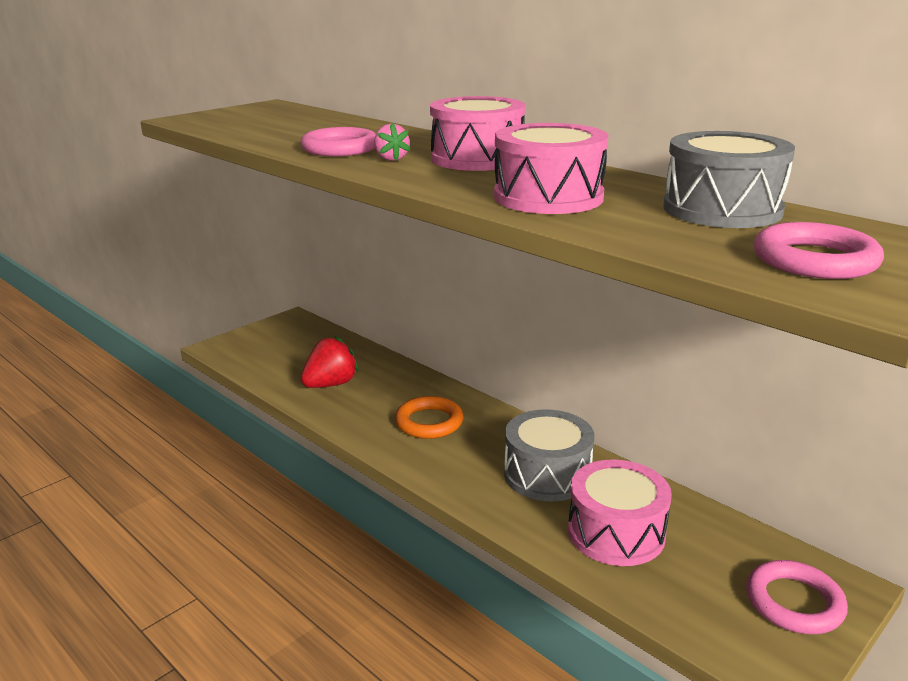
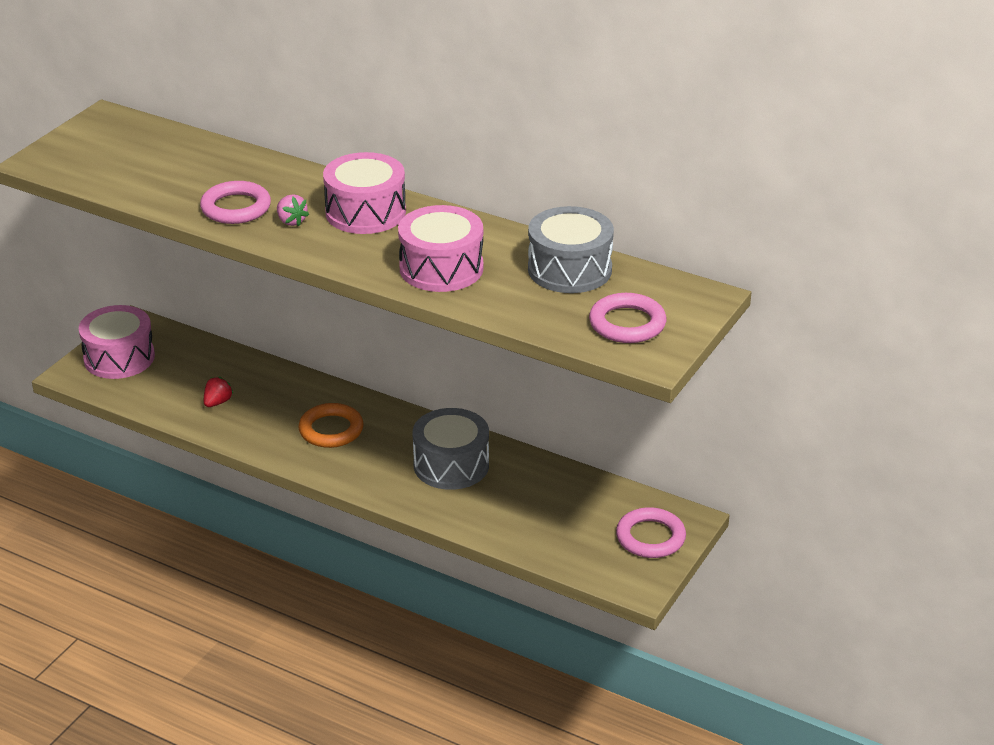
camera: 15 degrees left, 10 degrees up
red strawberry [301,336,359,388] -> red strawberry [204,376,234,407], size x0.56
pink drum [568,460,672,566] -> pink drum moved to [79,305,155,379]

